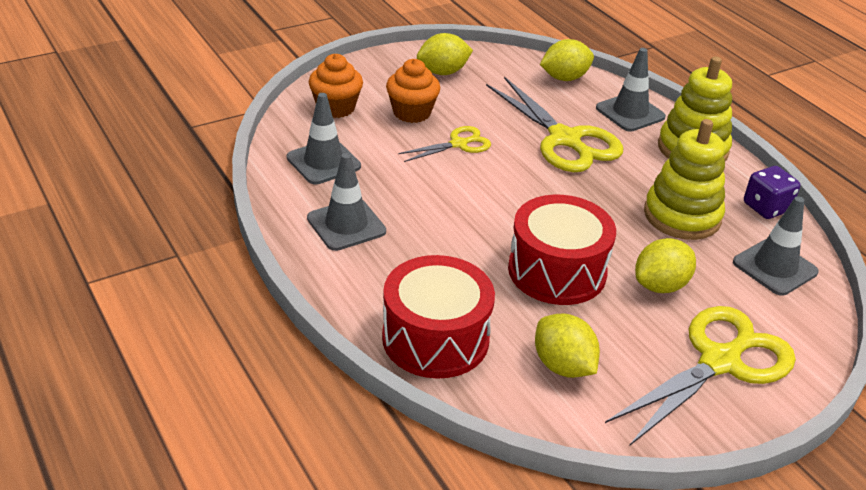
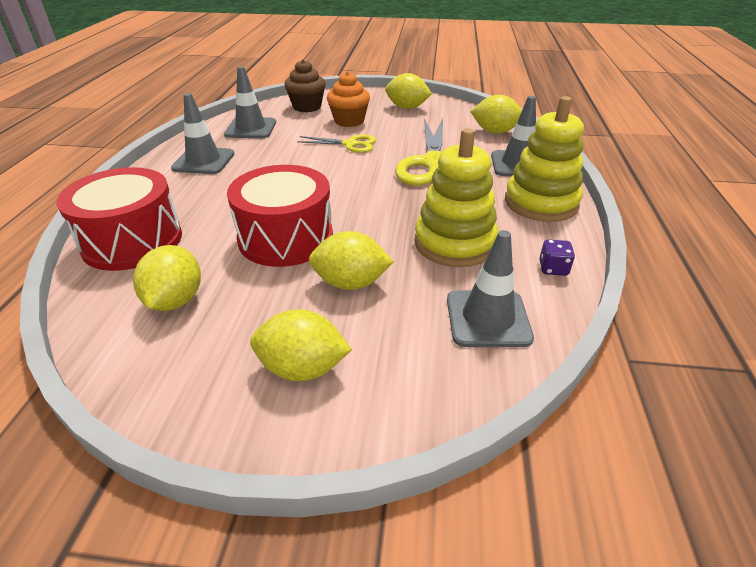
camera: 40 degrees right, 0 degrees up
orange cupcake [309,54,363,118] -> brown cupcake [285,59,326,112]
yellow scissors [605,306,796,445] -> yellow lemon [250,309,352,381]
purple dice [744,166,800,219] -> purple dice [539,239,575,276], size x0.63

